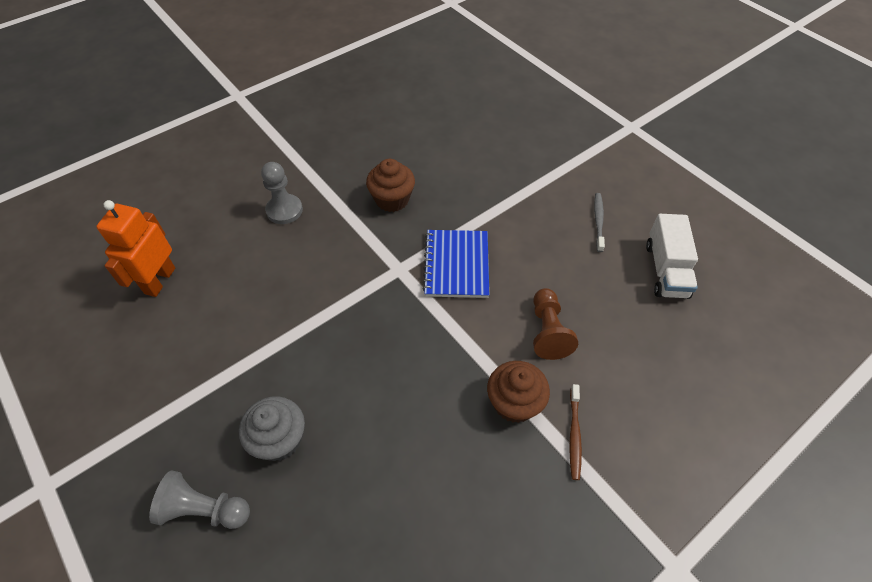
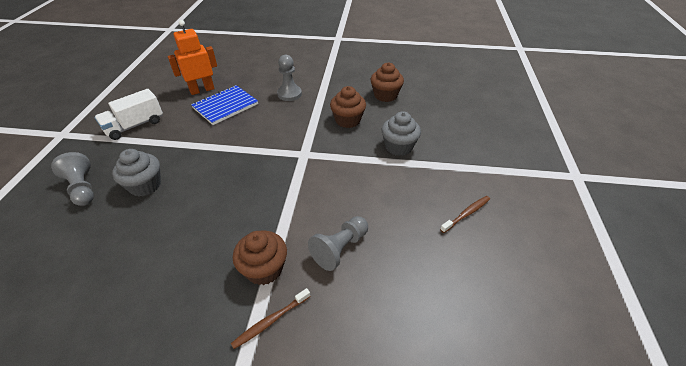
camera: 45 degrees right, 10 degrees down
blue notebook [422,230,489,298] -> blue notebook moved to [191,85,258,125]
brown pawn [533,288,578,360] -> grey pawn [308,216,368,271]
grey toothbrush [594,193,605,252] -> brown toothbrush [440,196,490,233]
white truck [646,214,698,299] -> white truck moved to [95,89,163,140]
none -> brown cupcake [371,63,404,102]
none -> grey cupcake [382,111,421,156]

